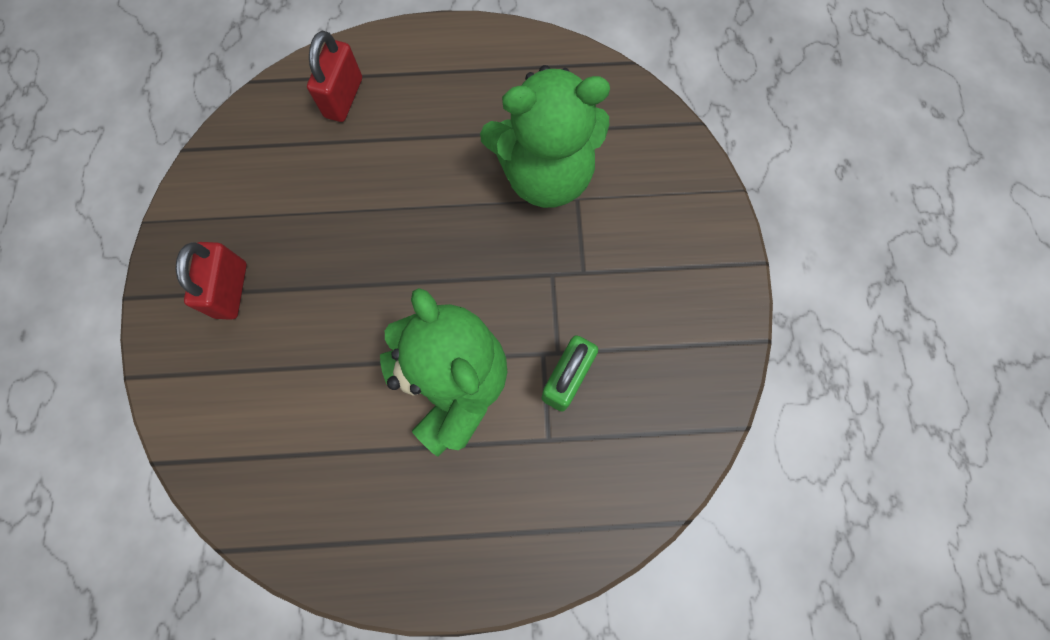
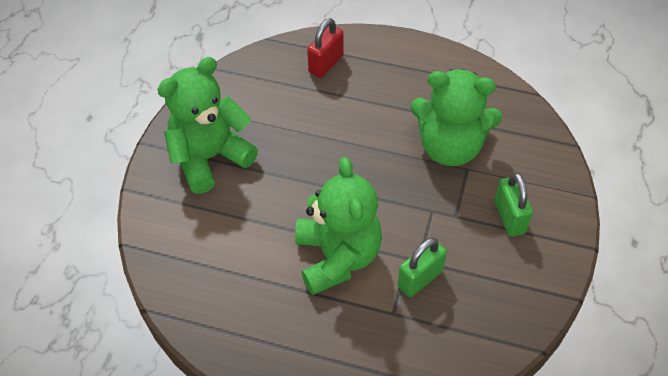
camera: 20 degrees right, 20 degrees down
red padlock [175,242,247,320] -> green teddy bear [157,57,258,194]
none -> green padlock [494,172,533,237]

